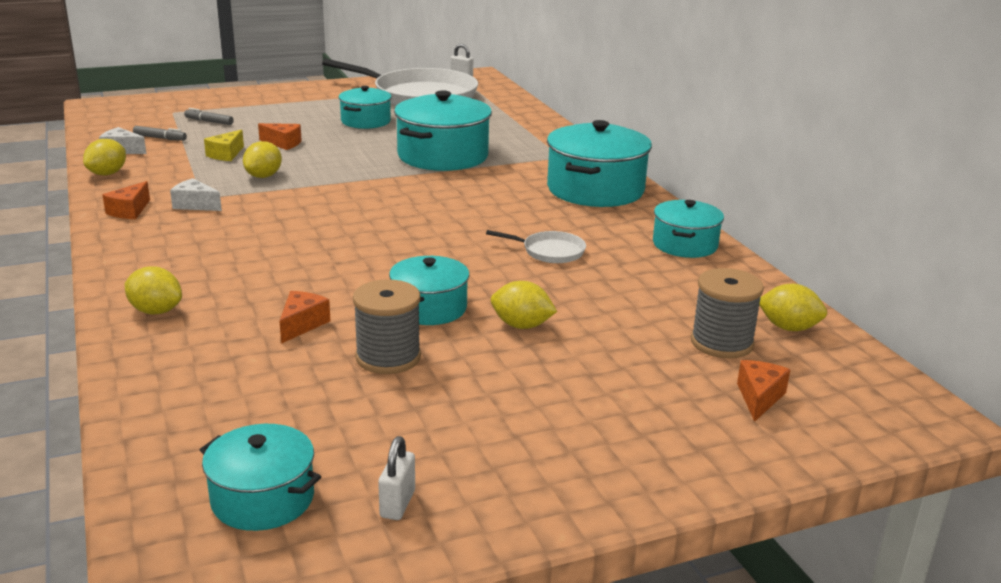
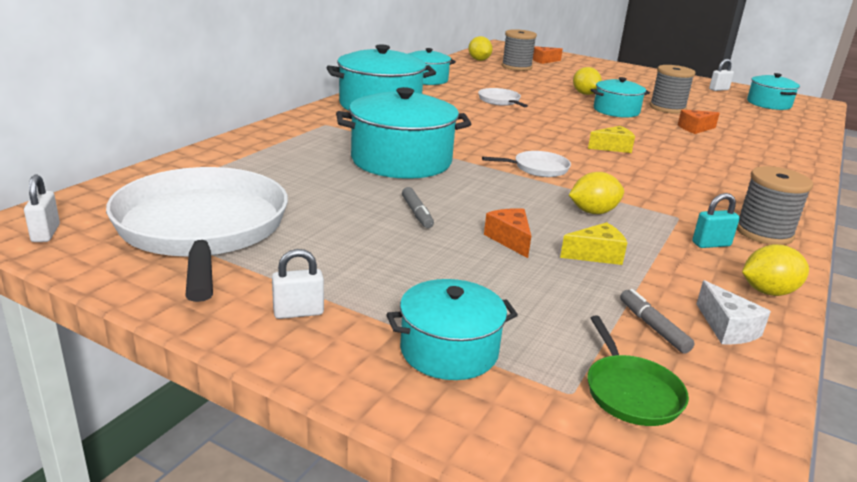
camera: 130 degrees left, 0 degrees up
orange cheese [102,181,150,219] -> grey spool [737,166,813,245]
yellow lemon [125,266,182,314] -> none
white cheese [170,178,222,211] -> none
grey marker [184,108,234,125] -> grey marker moved to [402,187,434,228]
turquoise pot [339,86,392,129] -> turquoise pot moved to [386,279,518,380]
none -> white padlock [272,249,324,319]
none -> white pan [482,151,571,177]
none -> green pan [587,316,689,426]
none -> yellow cheese [588,126,635,153]
none -> turquoise padlock [692,193,740,248]

